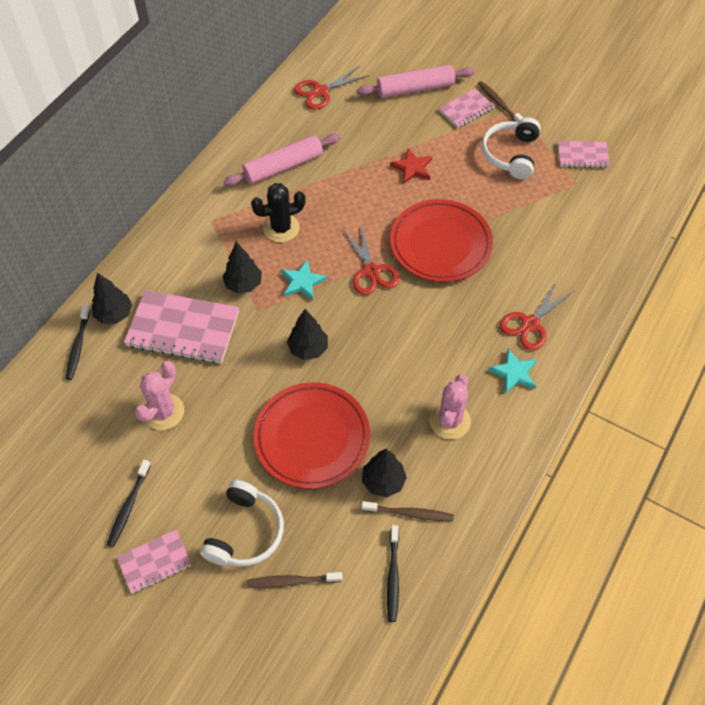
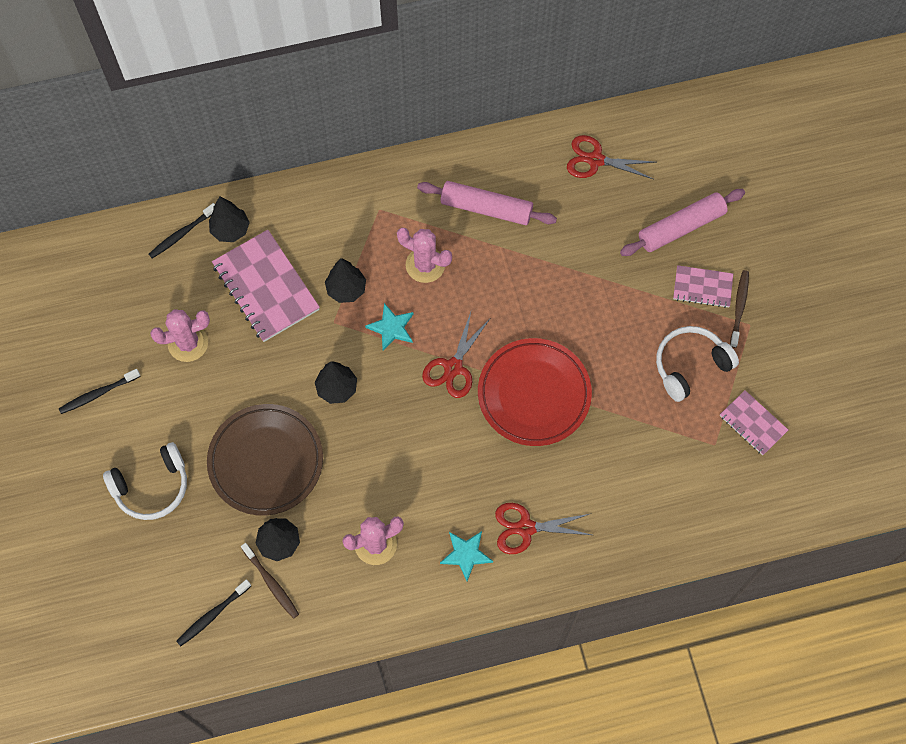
camera: 45 degrees right, 10 degrees up
pink notebook [117,529,191,594] -> none
brown toothbrush [246,572,343,588] -> none
black cactus [251,183,306,242] -> pink cactus [397,228,452,283]
red plate [253,382,370,489] -> brown plate [207,404,323,516]
pink rolling pin [357,65,474,98] -> pink rolling pin turned 60 degrees counterclockwise [620,189,745,256]
red star [390,149,433,183] -> none

